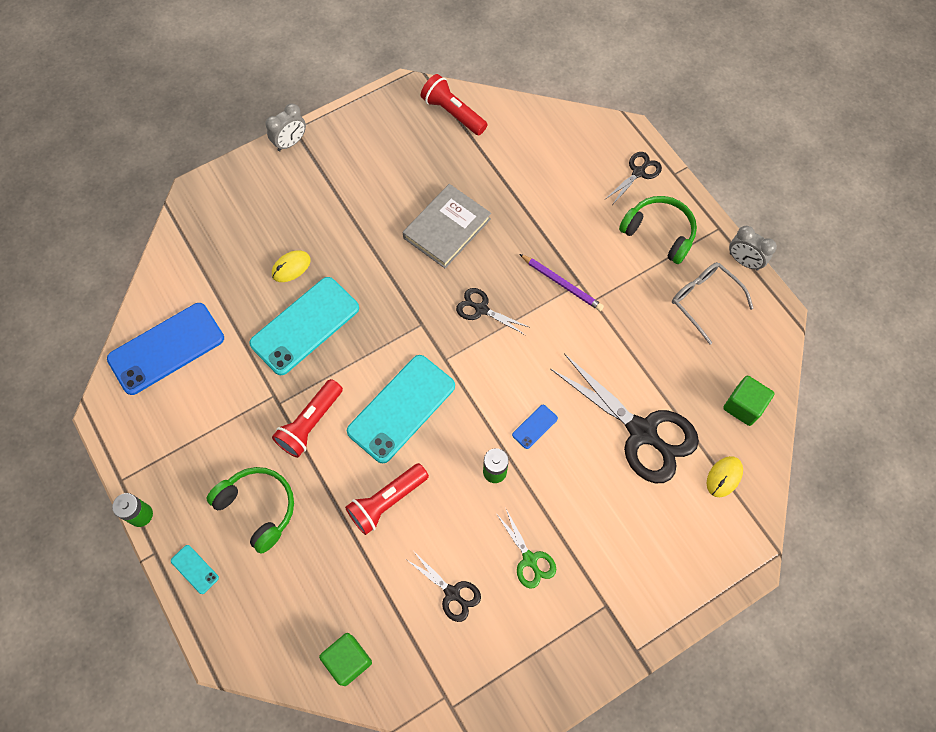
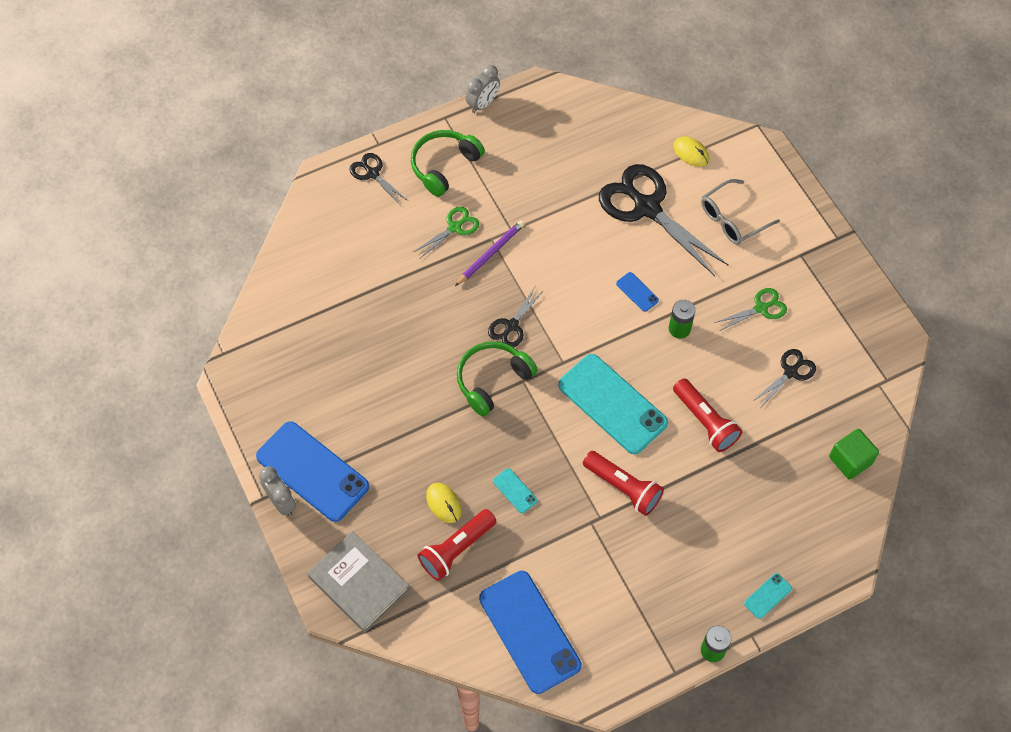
camera: 85 degrees left, 5 degrees down
green headphones [206,467,294,554] -> green headphones moved to [457,341,538,416]
turquoise phone [249,277,359,375] -> turquoise phone [493,468,537,513], size x0.41
grey book [403,184,491,268] -> grey book moved to [307,531,410,633]
red flashlight [421,74,487,135] -> red flashlight moved to [418,509,497,581]
black scissors [551,353,699,483] -> black scissors turned 90 degrees counterclockwise [599,164,729,276]
grey glasses [672,262,754,345] -> grey glasses moved to [701,179,780,245]
green cube [723,376,774,426] -> none
none -> blue phone [256,421,369,522]
none -> green scissors [414,207,479,258]

